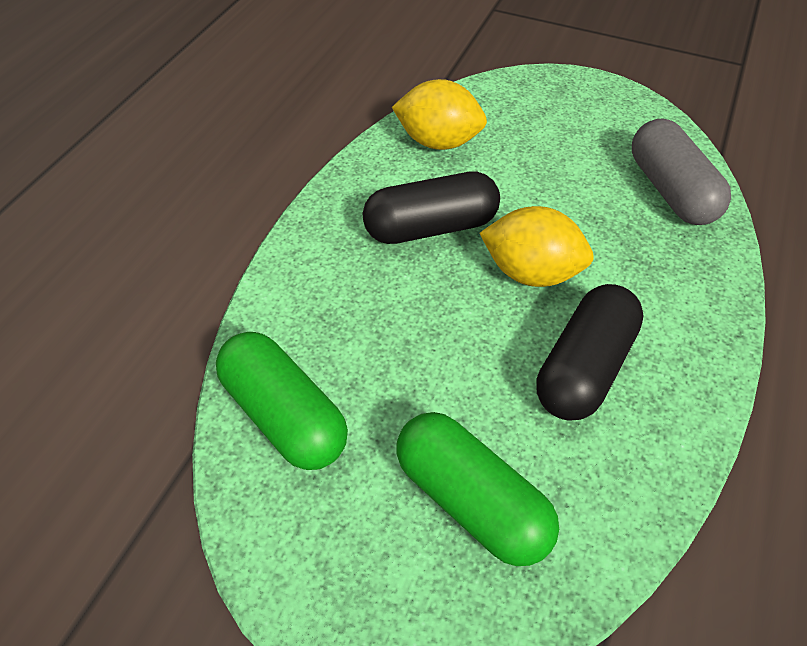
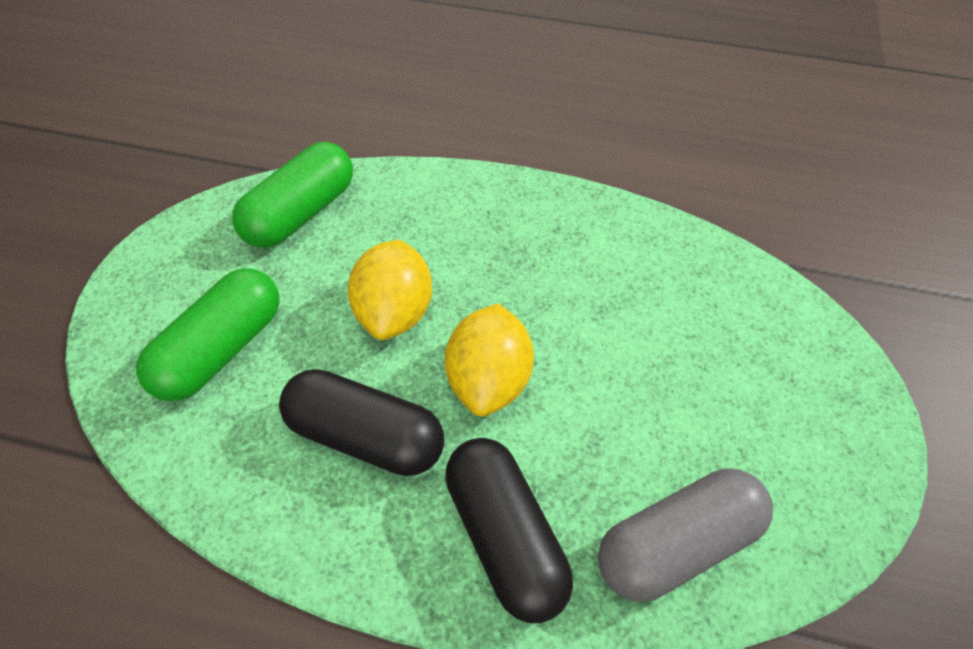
camera: 80 degrees right, 5 degrees up
black capsule [363,171,500,244] -> black capsule moved to [445,438,573,623]
yellow lemon [392,79,487,150] -> yellow lemon moved to [348,240,432,340]

